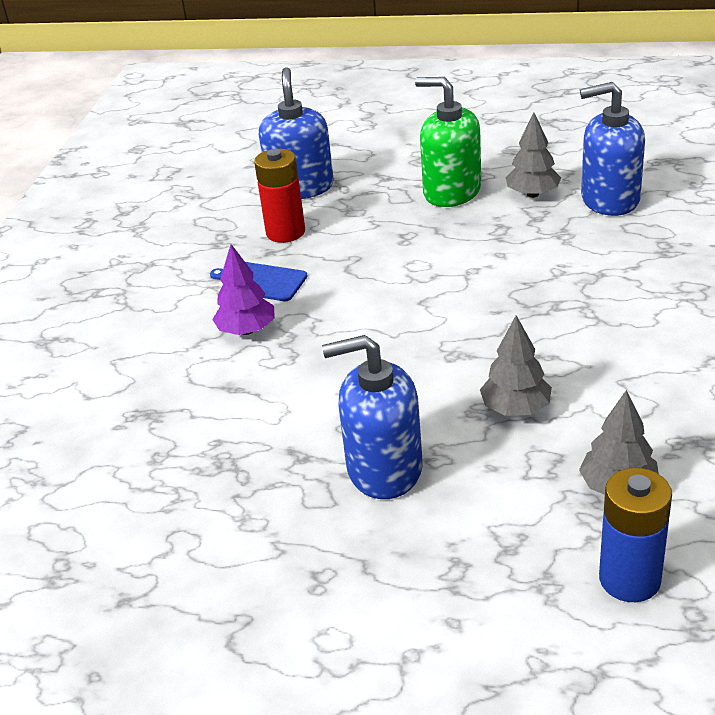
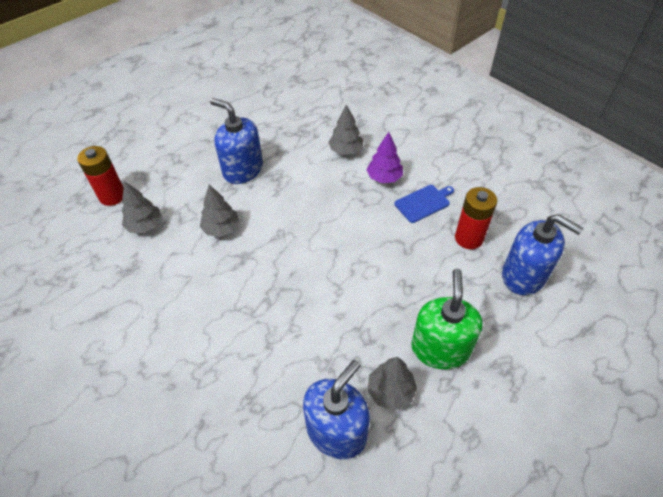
camera: 125 degrees right, 15 degrees up
blue soap dispenser [322,335,423,499] -> blue soap dispenser turned 90 degrees counterclockwise [210,98,263,184]
green soap dispenser [415,77,481,207] -> green soap dispenser turned 60 degrees counterclockwise [411,269,483,369]
blue battery [599,468,672,602] -> red battery [77,146,124,206]
none -> grey tree [328,104,363,155]

